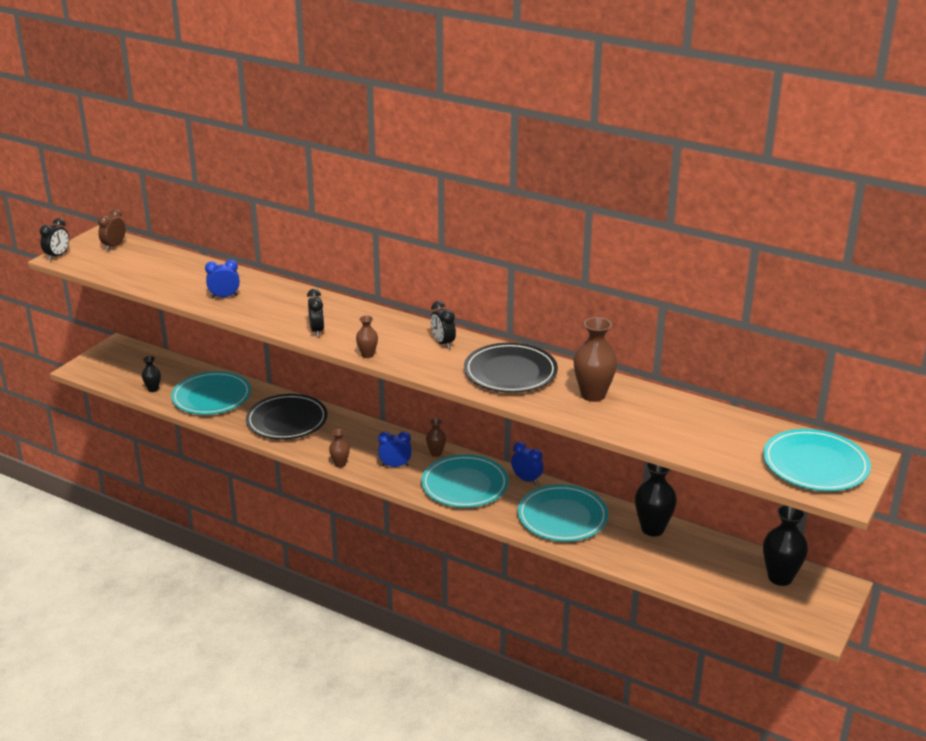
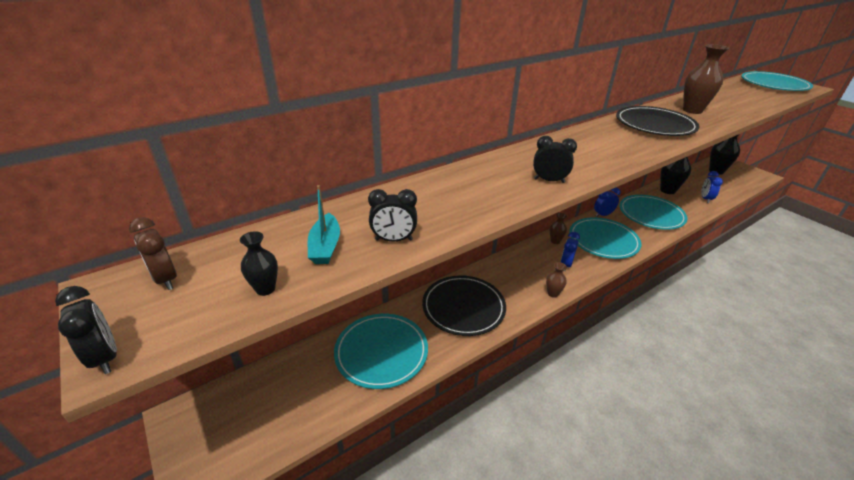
camera: 65 degrees left, 5 degrees up
black vase [142,356,161,392] -> black vase moved to [240,231,278,296]
blue clock [205,260,240,298] -> blue clock moved to [701,171,723,203]
brown vase [356,315,378,358] -> none
black clock [431,301,456,349] -> black clock moved to [368,189,417,242]
none -> turquoise boat [308,185,340,264]

